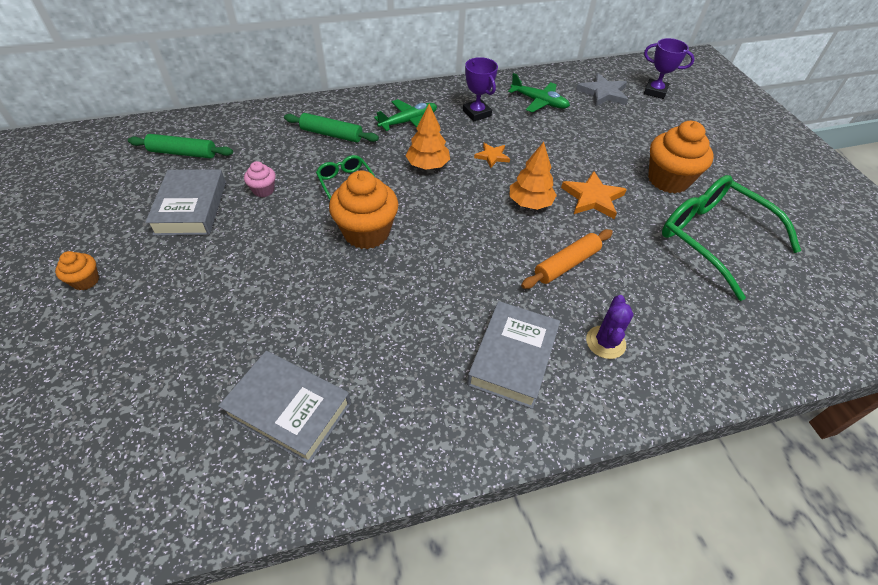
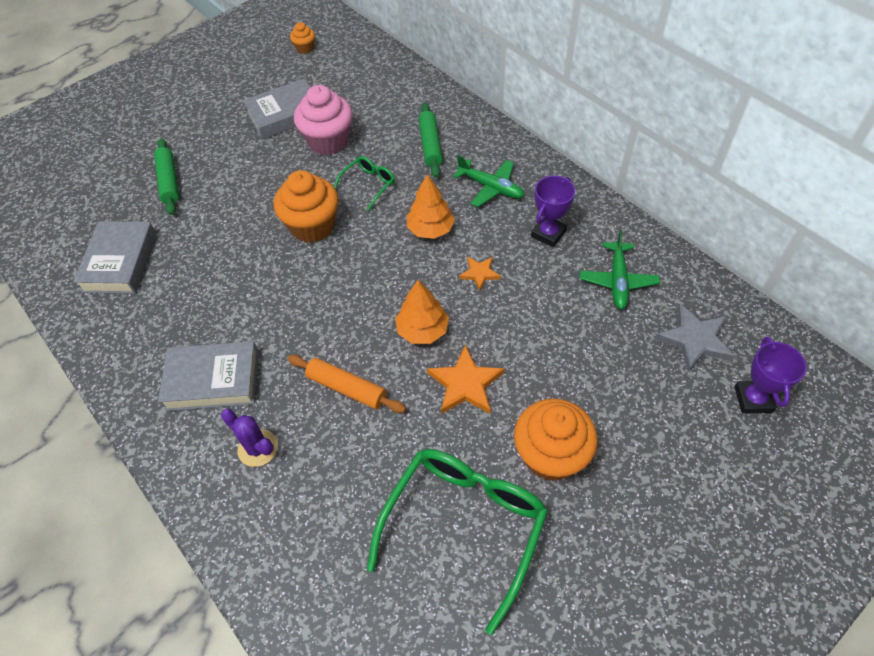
camera: 70 degrees right, 5 degrees up
orange cupcake [55,251,99,290] -> orange cupcake moved to [290,22,315,54]
green rolling pin [128,134,233,158] -> green rolling pin moved to [154,138,179,215]
pink cupcake [244,161,276,197] -> pink cupcake [294,85,353,155], size x2.04
purple cactus [586,295,634,359] -> purple cactus turned 45 degrees clockwise [221,409,278,467]

